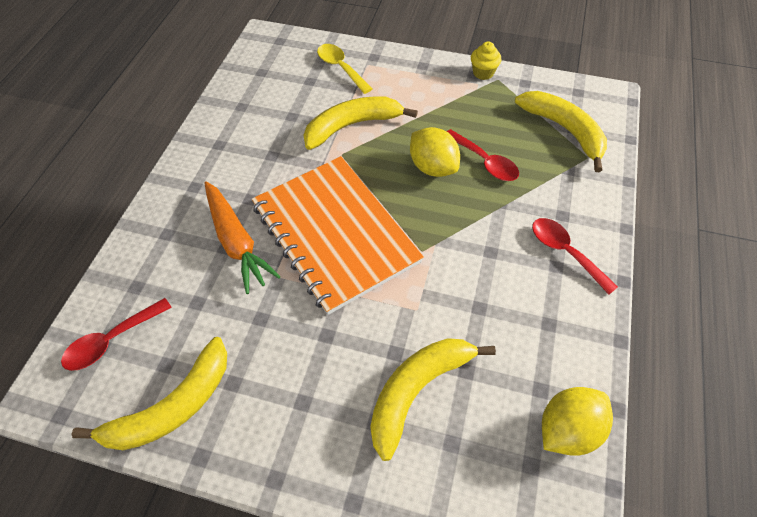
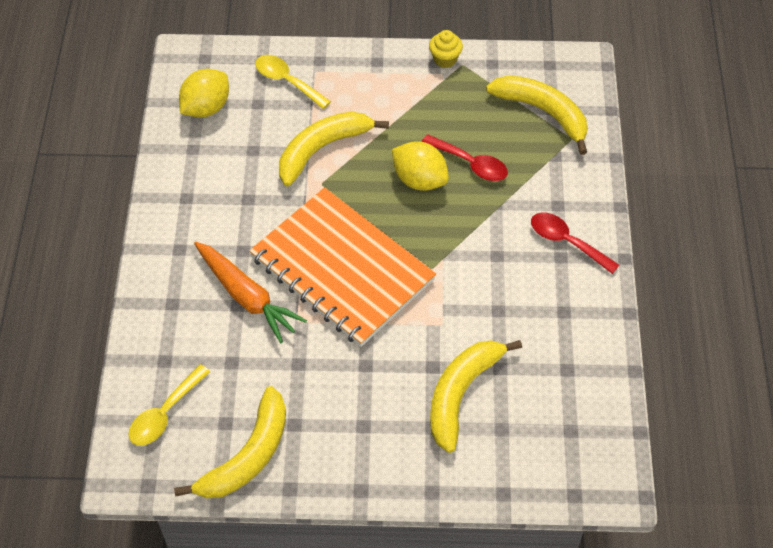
camera: 15 degrees left, 0 degrees up
red spoon [61,298,172,371] -> yellow spoon [128,364,210,446]
yellow lemon [542,387,613,455] -> yellow lemon moved to [179,69,229,118]

